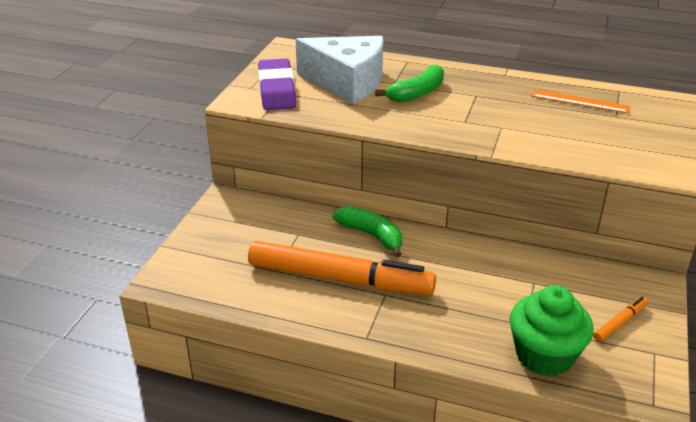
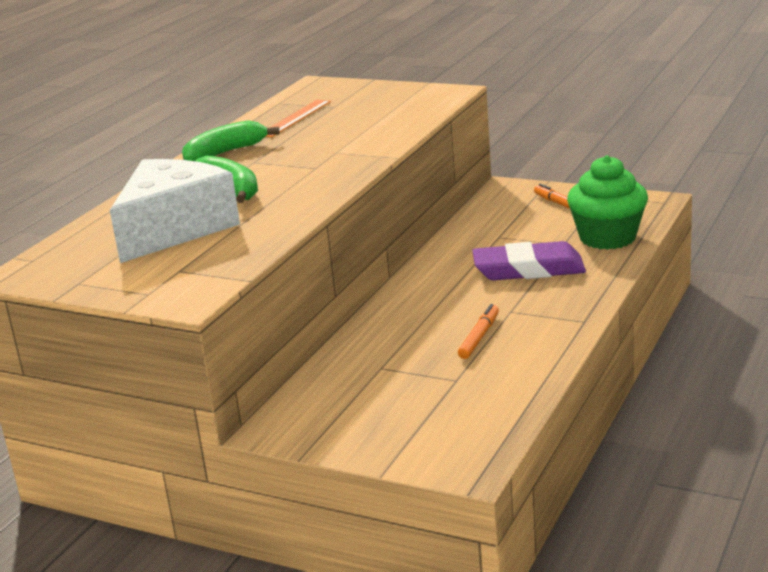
camera: 80 degrees left, 10 degrees down
orange marker [248,241,436,295] -> orange marker [458,304,499,359], size x0.40
purple eraser [258,59,296,110] -> purple eraser moved to [472,241,586,280]
green banana [333,206,402,257] -> green banana moved to [182,120,279,161]

